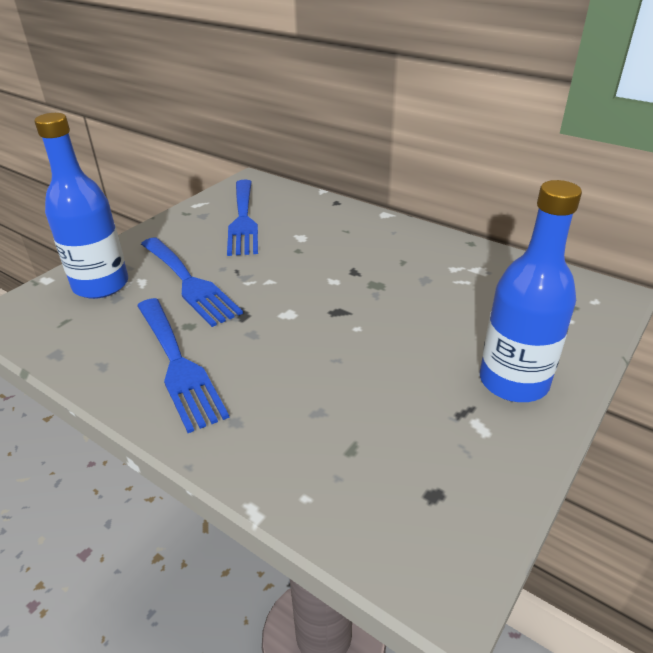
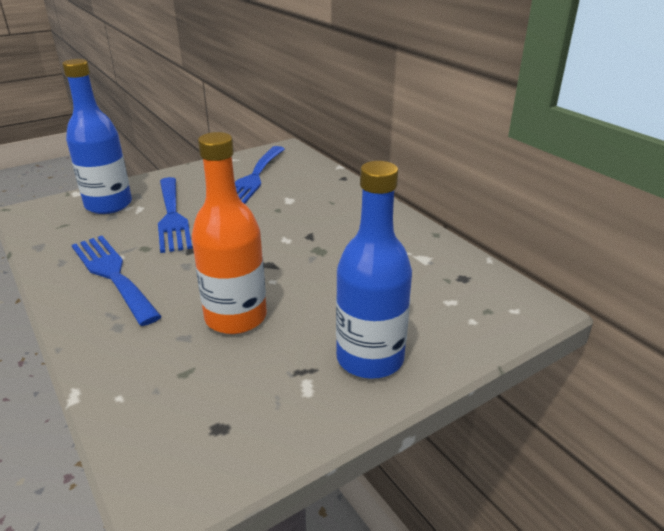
camera: 20 degrees right, 5 degrees down
blue fork [137,298,229,433] -> blue fork turned 150 degrees clockwise [72,236,162,326]
none -> orange bottle [192,132,267,334]

